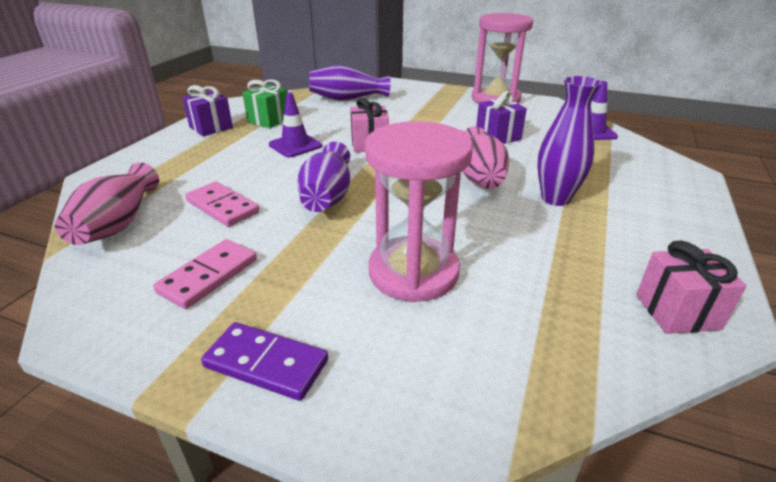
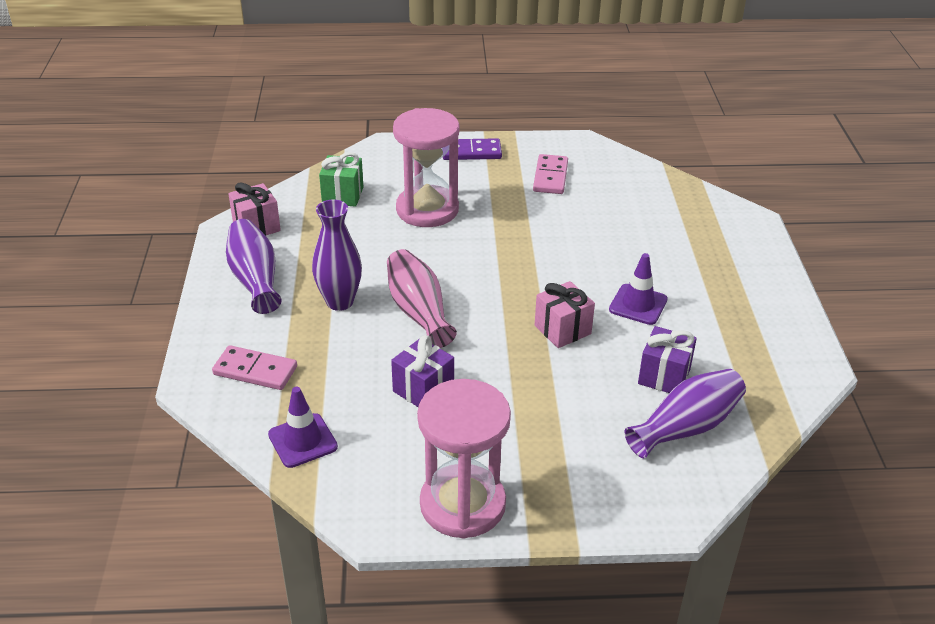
camera: 155 degrees right, 5 degrees up
pink vase [55,162,159,245] -> none
purple gift [182,85,233,136] -> purple gift moved to [638,326,697,393]
pink domino [185,182,259,227] -> pink domino moved to [212,345,297,390]
green gift [243,79,288,128] -> green gift moved to [319,152,363,207]
purple vase [297,142,350,212] -> purple vase moved to [226,219,282,314]

